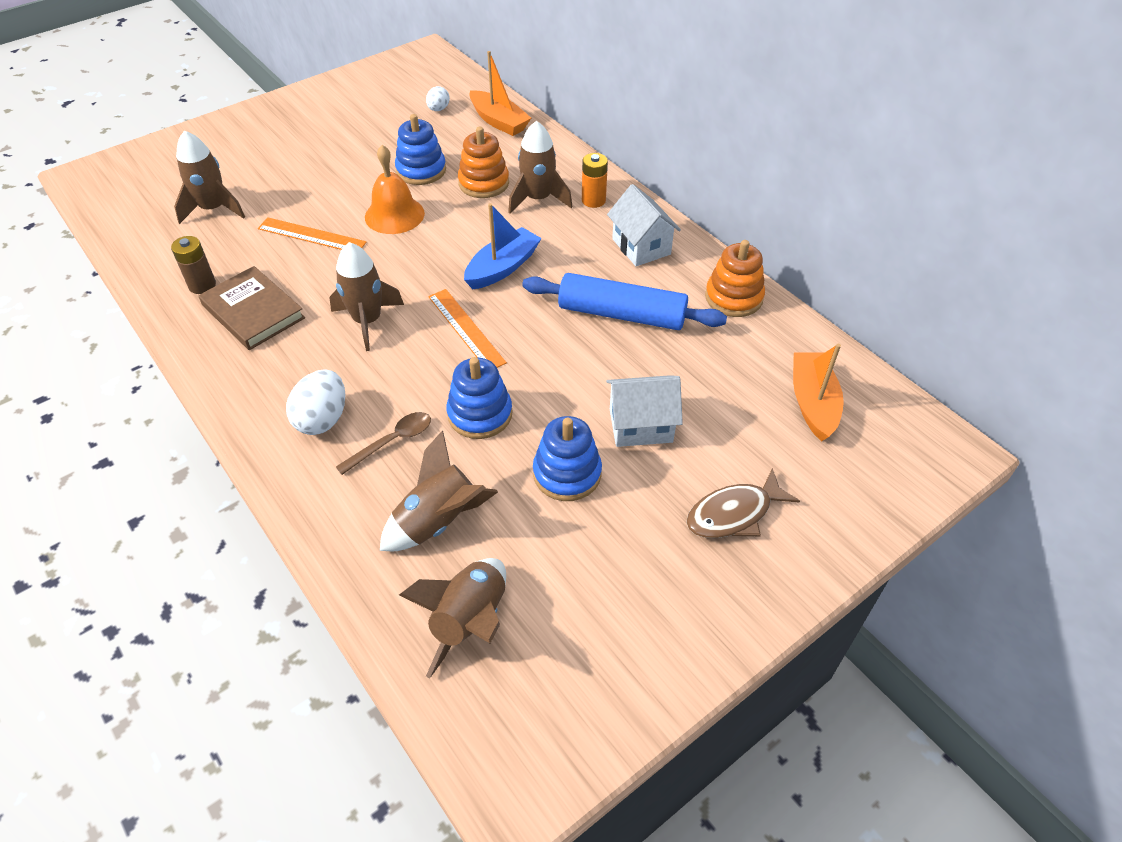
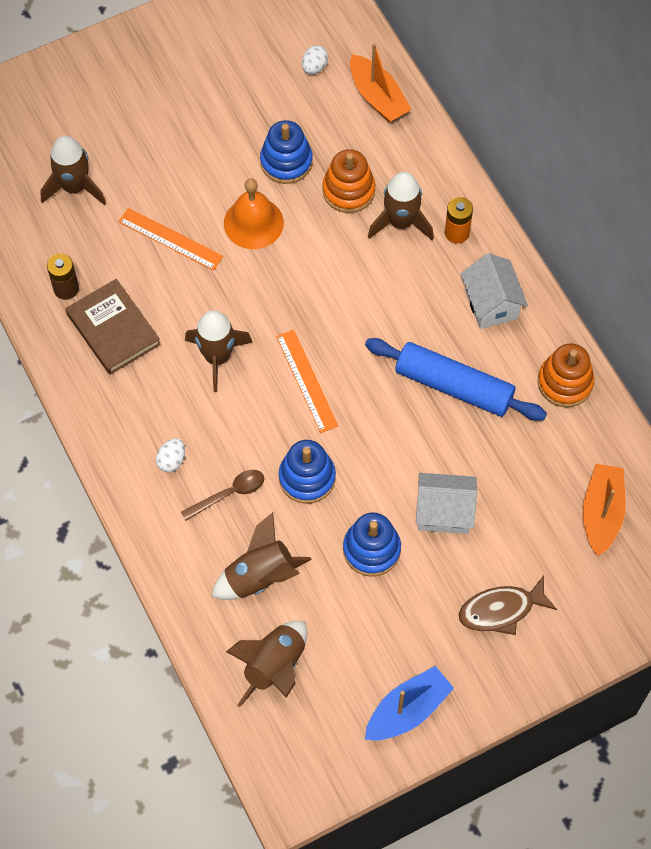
camera: 10 degrees right, 15 degrees up
white egg [286,369,345,435] -> white egg [156,439,185,473], size x0.59
blue boat [464,203,542,289] -> blue boat moved to [365,666,454,740]

